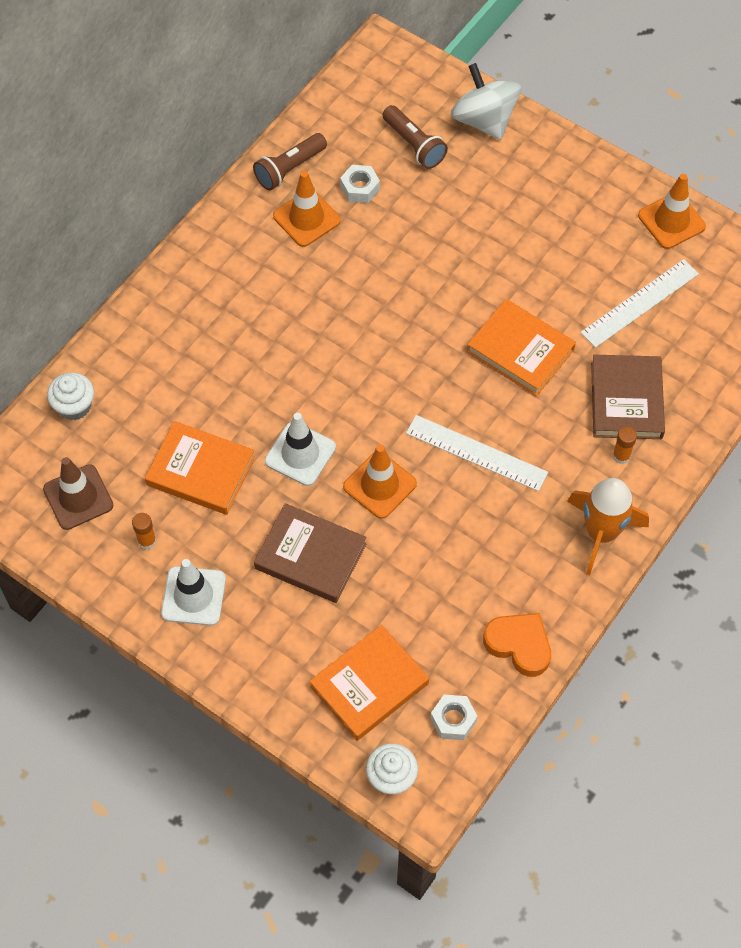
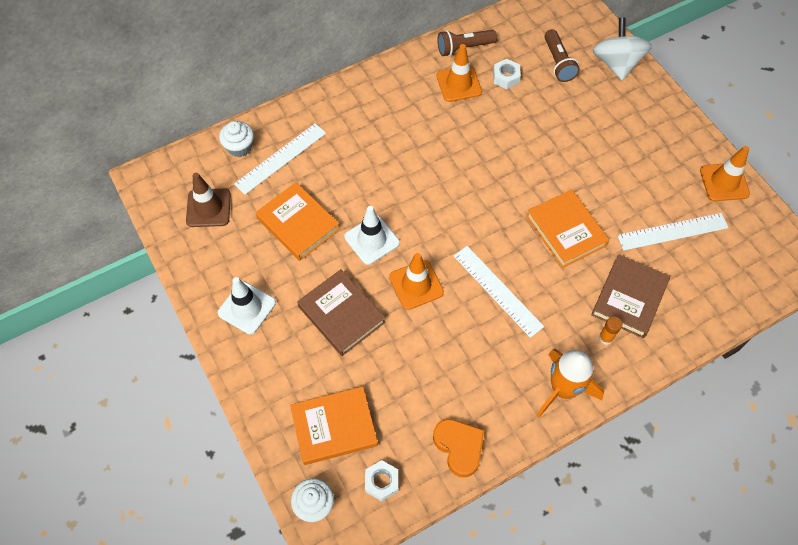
camera: 25 degrees right, 0 degrees up
orange glue stick [132,513,156,550] -> none
none -> white ruler [234,123,326,195]

